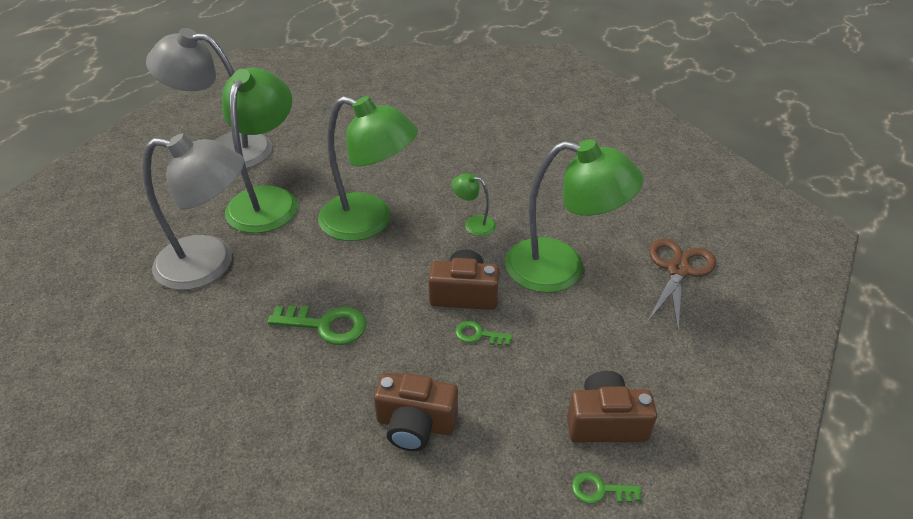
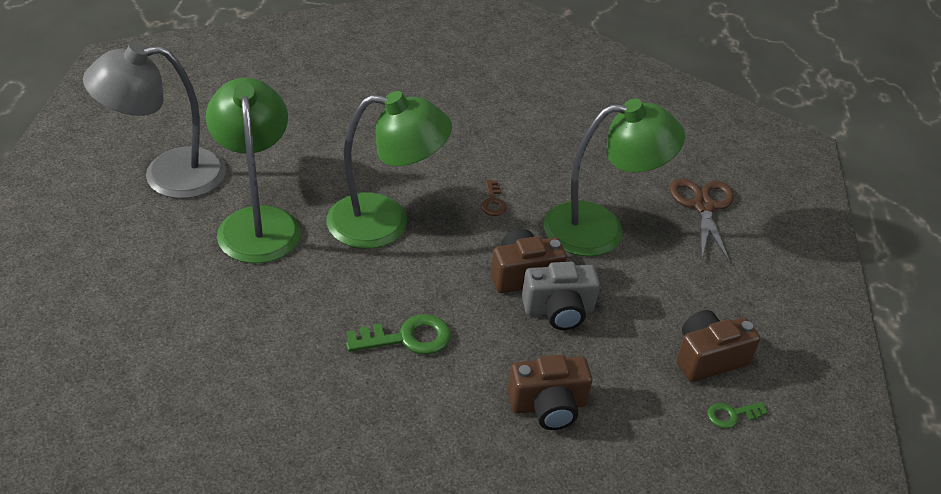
camera: 25 degrees left, 0 degrees up
grey lamp [143,133,244,290] -> none
green lamp [451,173,496,236] -> brown key [481,180,507,216]
green key [455,321,513,346] -> grey camera [522,262,600,330]

